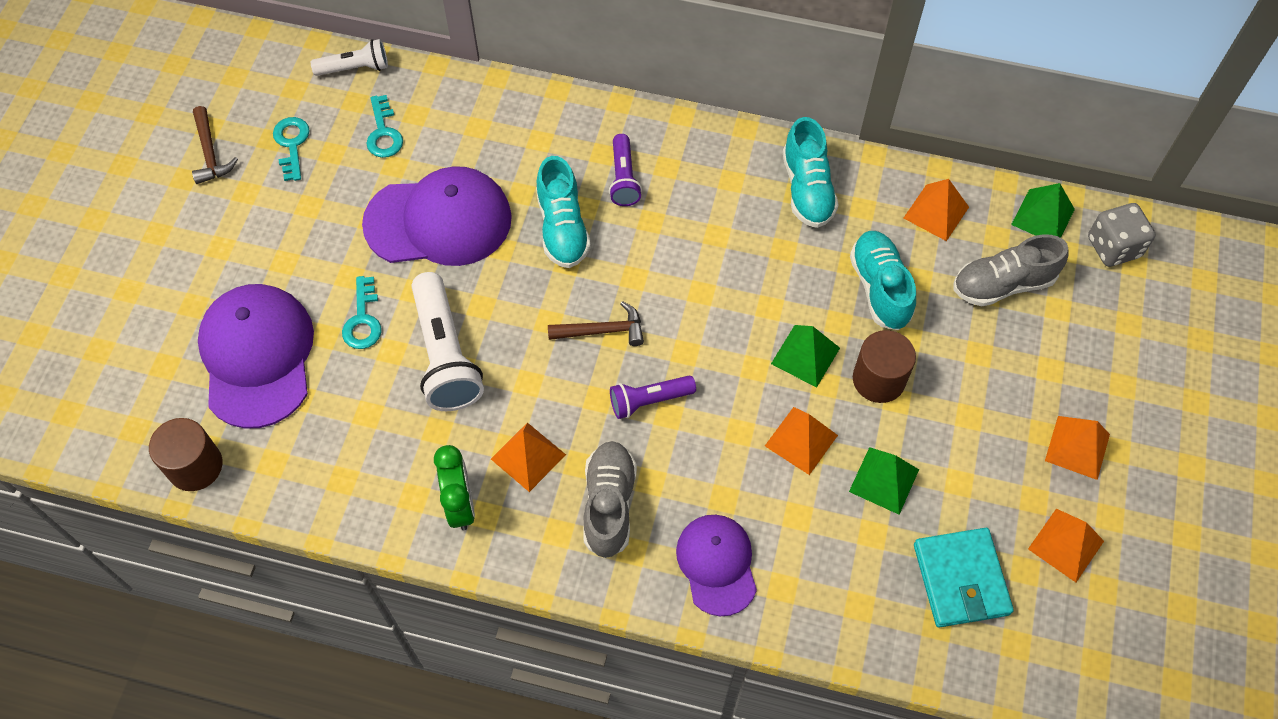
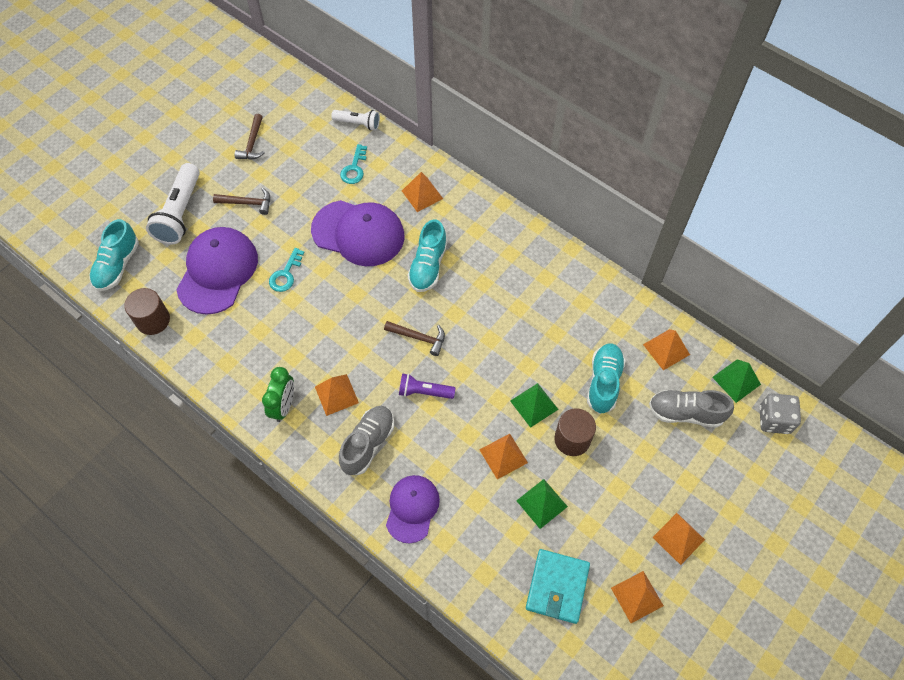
camera: 25 degrees right, 0 degrees up
turquoise key [273,117,310,181] -> none
white flashlight [411,272,484,411] -> white flashlight moved to [146,163,200,245]
purple flashlight [609,134,642,206] -> none
turquoise shoe [782,117,839,228] -> turquoise shoe moved to [90,219,139,291]
none -> brown hammer [213,188,270,215]
none -> orange pyramid [402,172,443,212]

